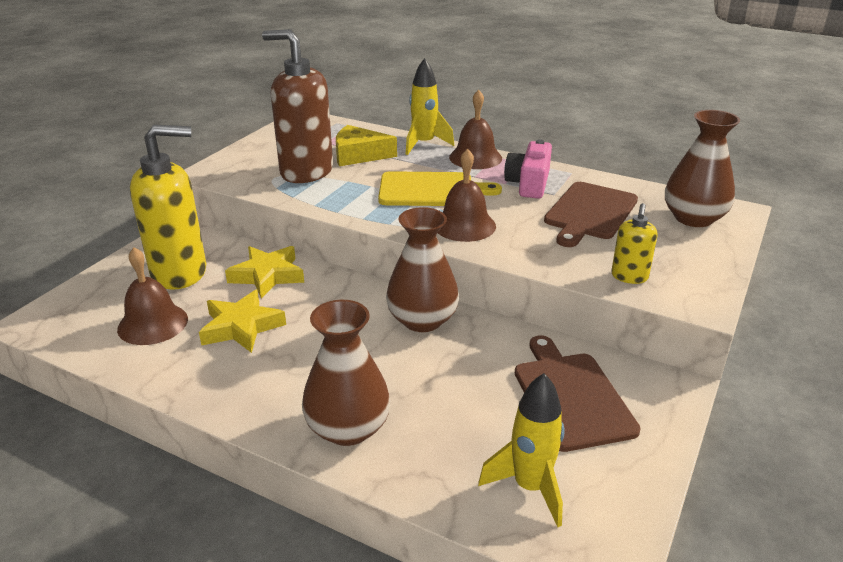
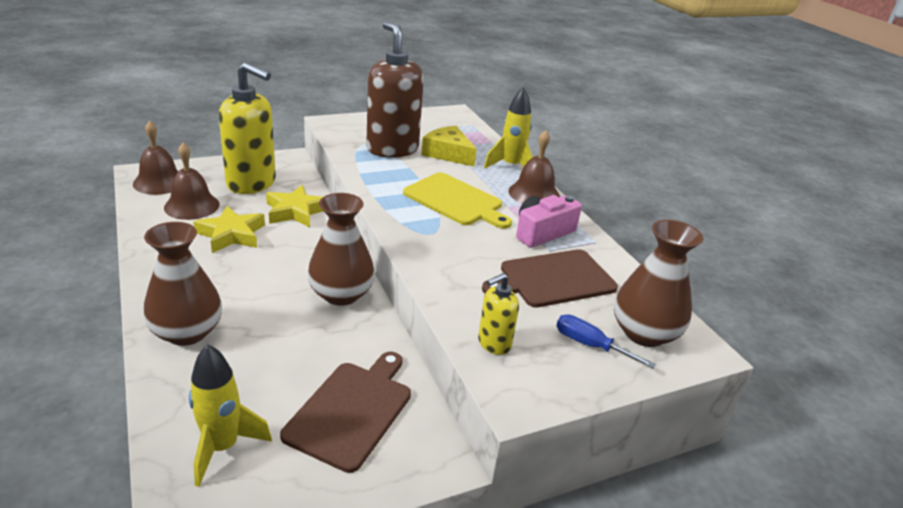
camera: 35 degrees right, 0 degrees up
brown bell [438,149,496,242] -> brown bell moved to [133,121,178,195]
none -> blue screwdriver [556,314,656,369]

